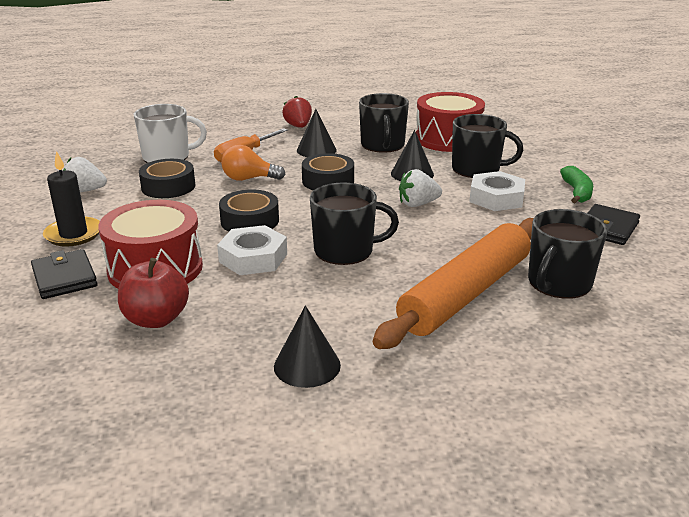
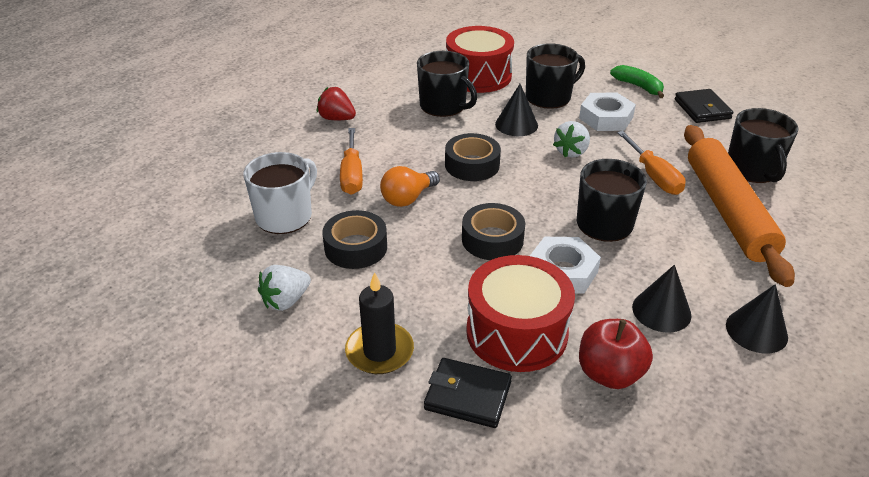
camera: 45 degrees left, 10 degrees up
black cone [297,109,337,157] -> black cone moved to [632,265,692,333]
none -> orange screwdriver [617,131,686,195]

